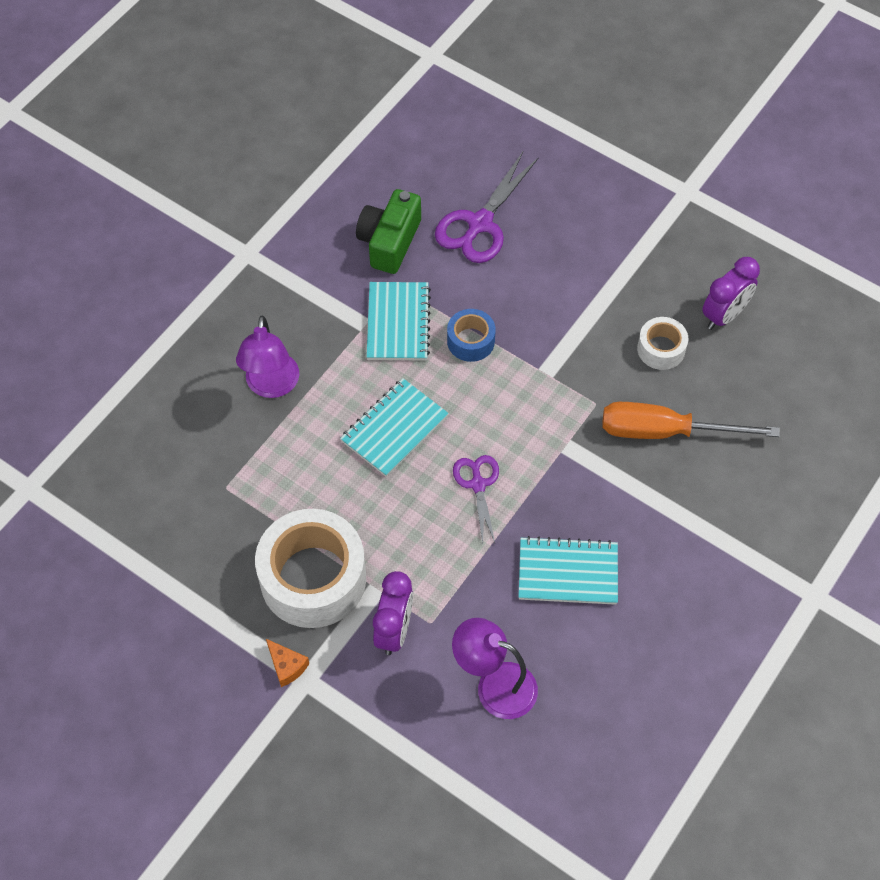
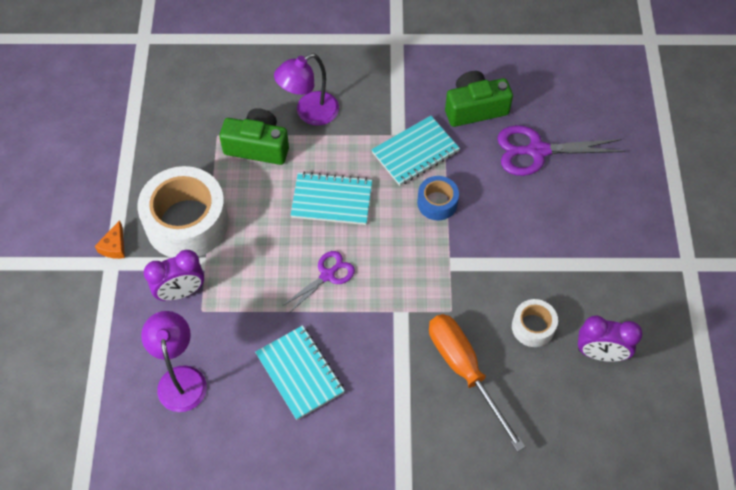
camera: 55 degrees right, 0 degrees up
none -> green camera [219,108,289,165]

